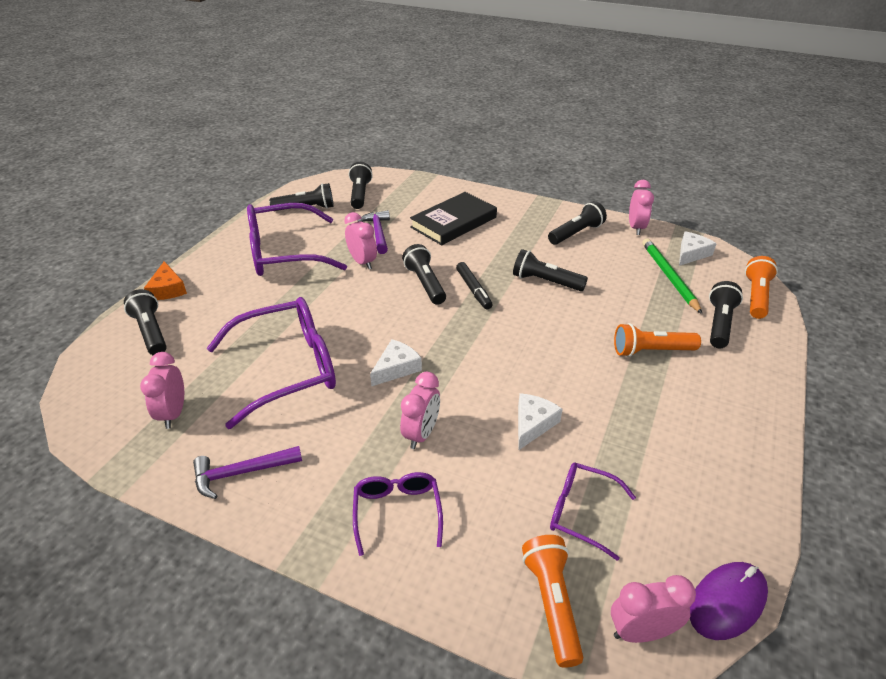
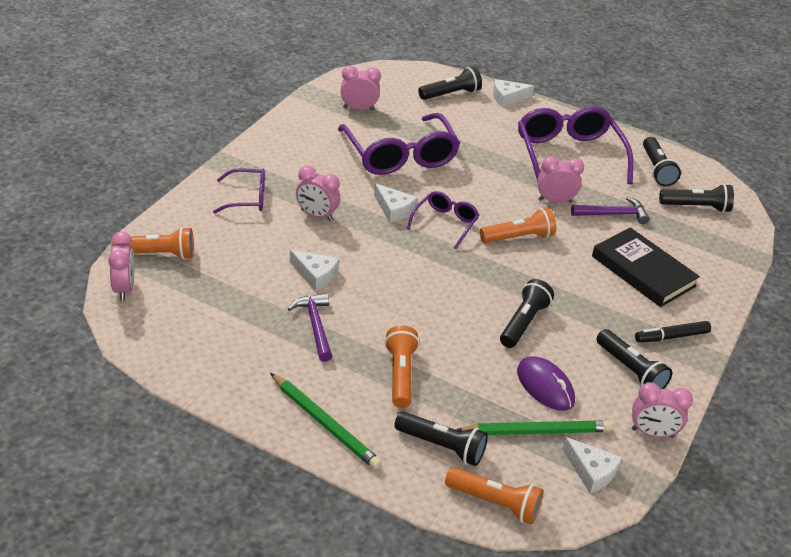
camera: 90 degrees right, 0 degrees up
orange cheese [144,261,187,300] -> white cheese [493,79,534,107]
purple hammer [193,446,302,499] -> purple hammer moved to [288,293,332,362]
pink clock [344,212,377,269] -> pink clock turned 150 degrees counterclockwise [538,156,584,203]
black flashlight [402,244,446,305] -> orange flashlight [480,208,556,243]
black marker [456,262,493,310] -> black marker moved to [635,321,711,343]
purple glasses [550,462,636,561] -> purple glasses moved to [407,191,479,249]
purple mouse [689,562,768,640] -> purple mouse moved to [517,356,575,411]
none -> green pencil [270,373,382,470]

